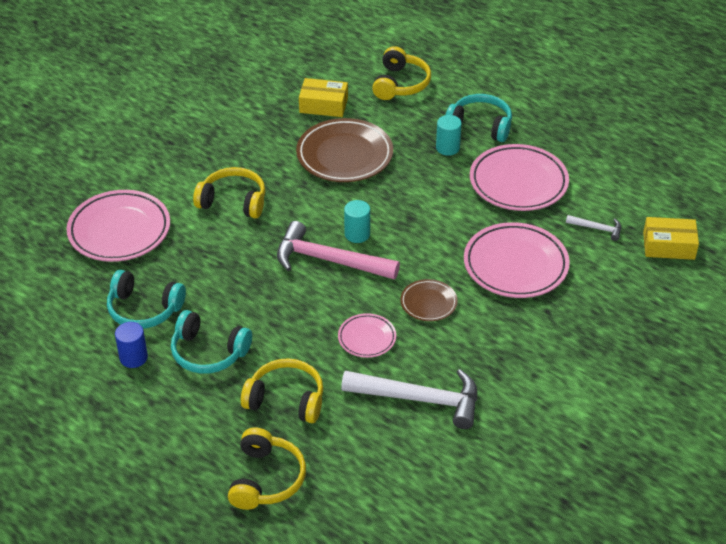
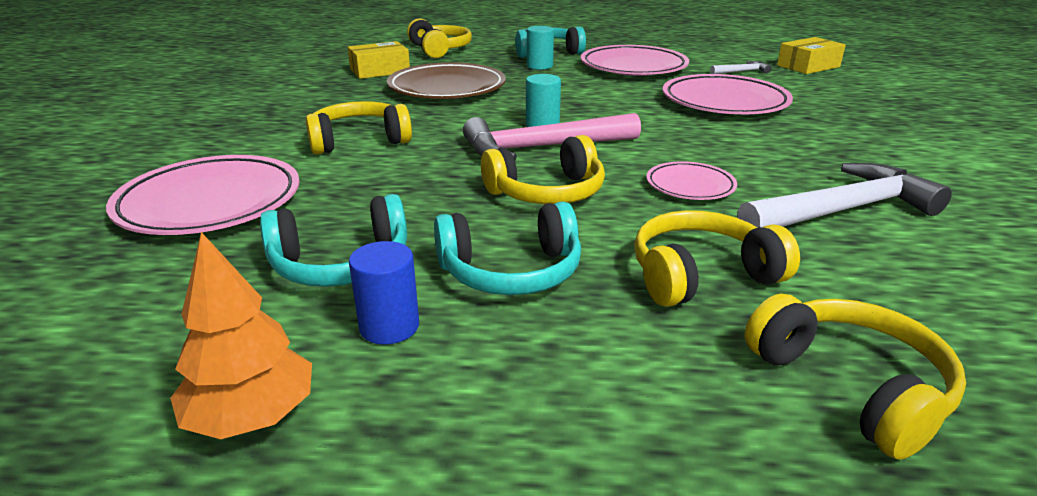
camera: 35 degrees left, 15 degrees down
brown plate [400,279,458,321] -> none
none -> orange tree [170,232,312,439]
none -> yellow headphones [481,135,605,204]

